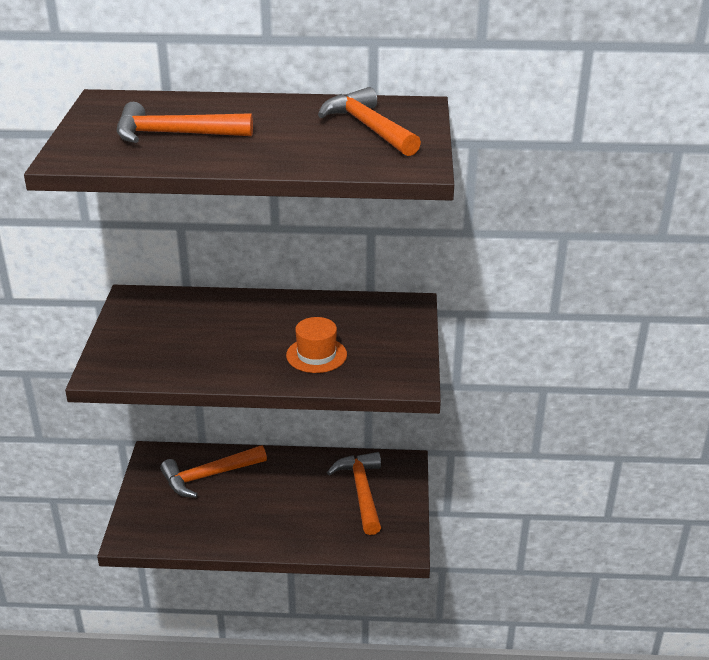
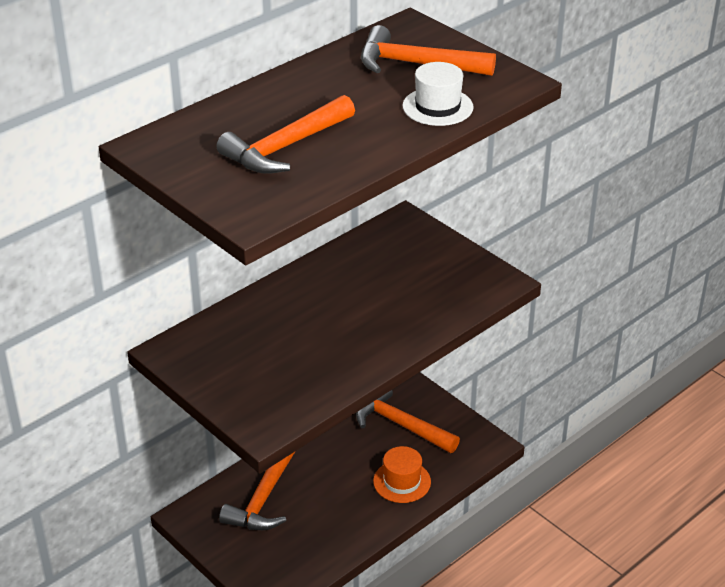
camera: 45 degrees left, 5 degrees up
orange hat [286,317,347,373] -> orange hat moved to [373,446,431,503]
none -> white hat [402,62,474,126]

